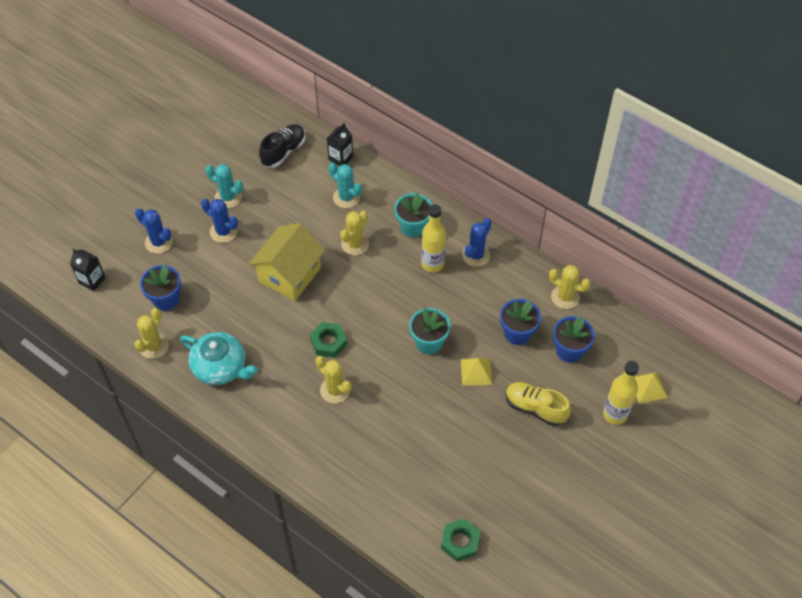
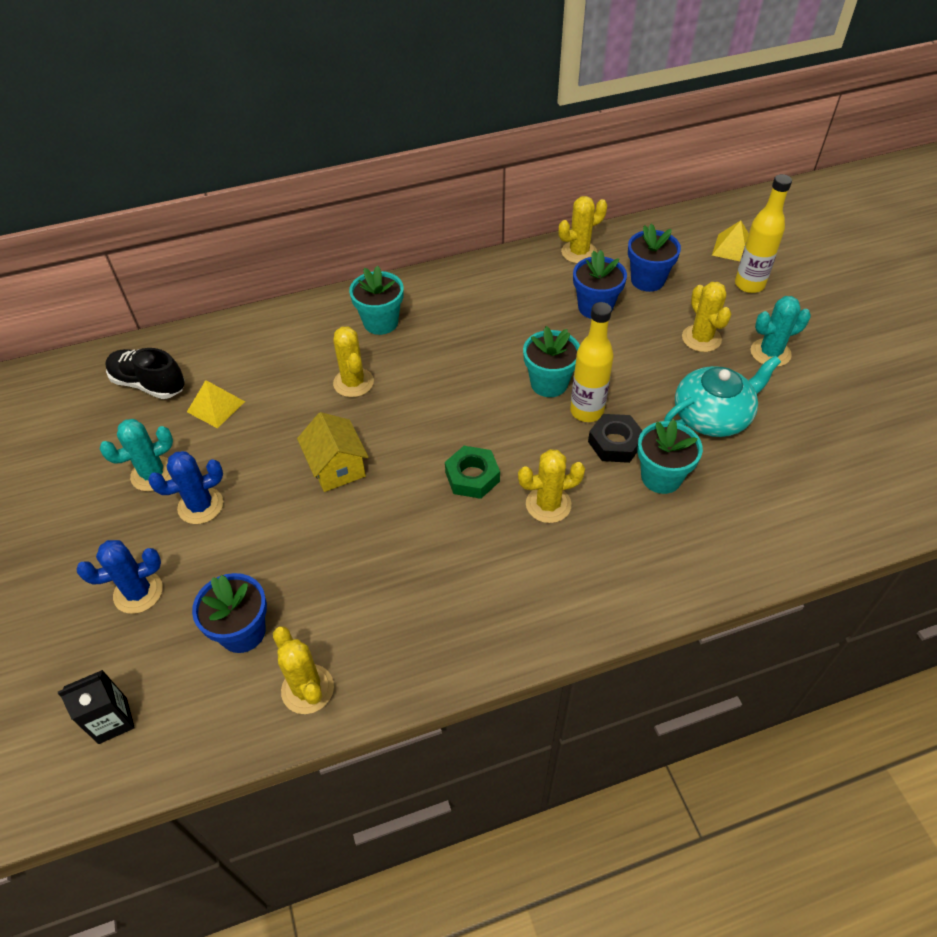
camera: 55 degrees left, 5 degrees down
turquoise teapot [180,332,258,385] -> turquoise teapot moved to [664,356,781,437]
yellow house [249,223,325,301] -> yellow house [297,412,369,492], size x0.65
black shoe [259,124,305,167] -> black shoe turned 45 degrees counterclockwise [106,348,185,399]
black carton [327,123,353,166] -> none
turquoise cactus [329,163,362,208] -> turquoise cactus moved to [751,296,811,367]
yellow bottle [421,204,446,273] -> yellow bottle moved to [570,302,614,422]
green nut [441,518,480,562] -> none
yellow pyramid [461,358,492,386] -> yellow pyramid moved to [187,380,245,428]
blue cactus [462,218,492,267] -> none
yellow shoe [505,382,571,426] -> yellow cactus [682,282,731,352]
none -> black nut [588,414,643,463]
none -> turquoise flower pot [637,419,703,494]

